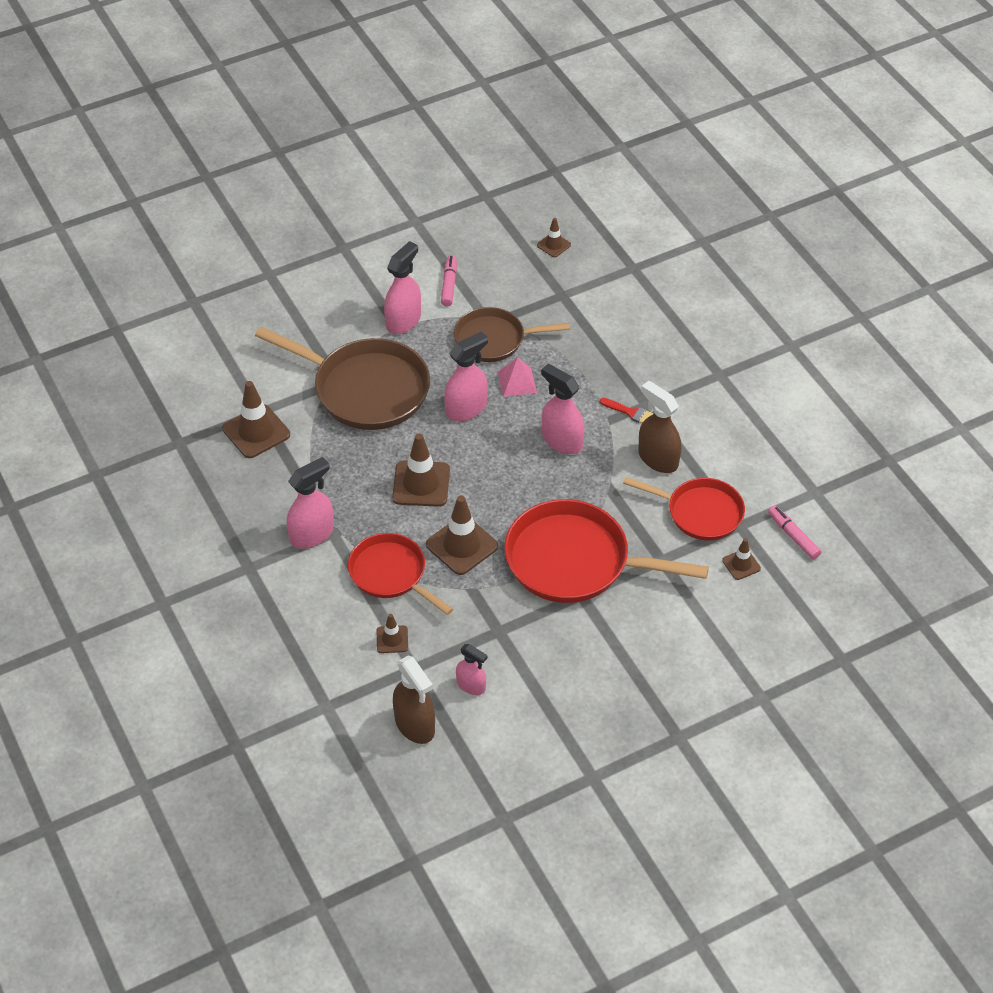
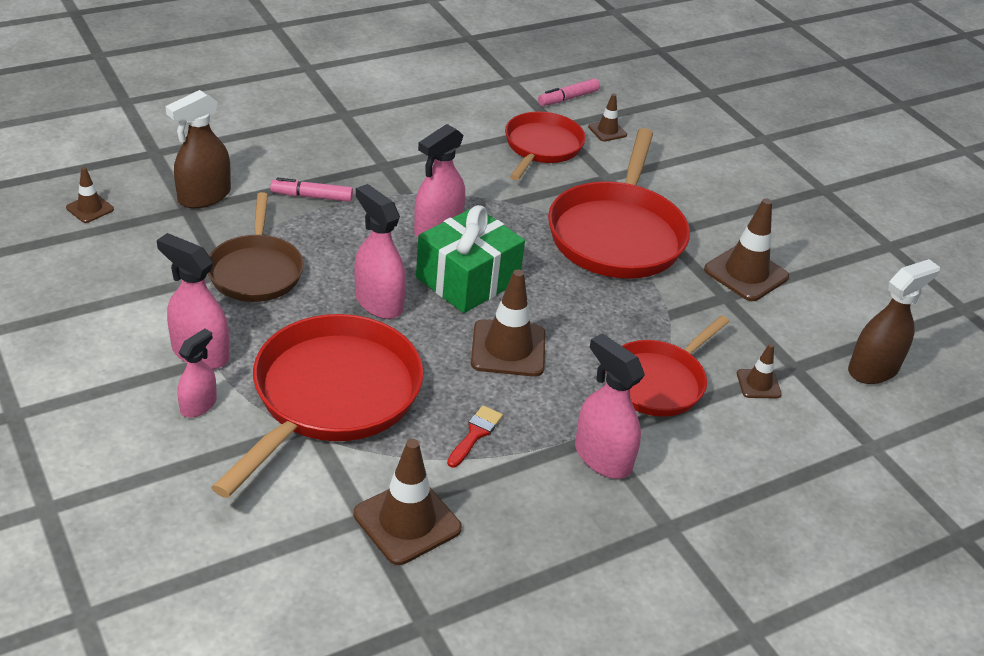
camera: 95 degrees left, 10 degrees down
brown pan [255,327,430,430] -> red pan [211,314,424,498]
brown traffic cone [426,496,498,575] -> brown traffic cone moved to [704,198,789,301]
pink marker [441,255,457,307] -> pink marker moved to [270,178,353,202]
pink spray bottle [456,644,488,695] -> pink spray bottle moved to [177,329,217,418]
pink pyramid [498,357,537,397] -> none
red brush [600,398,654,424] -> red brush moved to [447,405,503,468]
brown spray bottle [638,381,681,473] -> brown spray bottle moved to [166,90,231,208]
none -> green gift [416,205,525,313]

